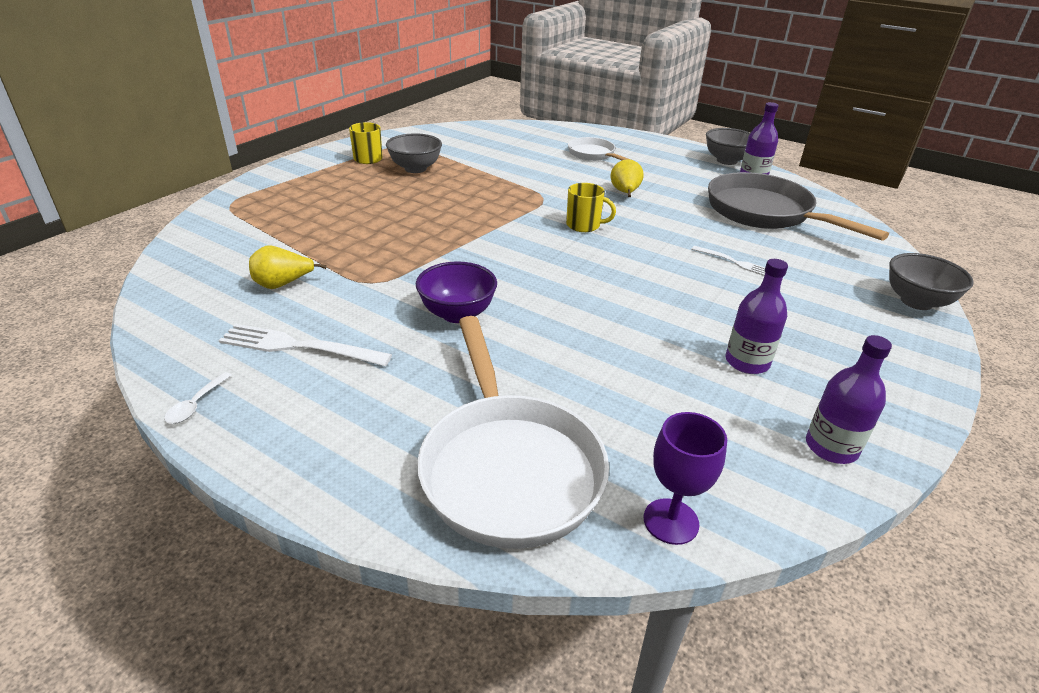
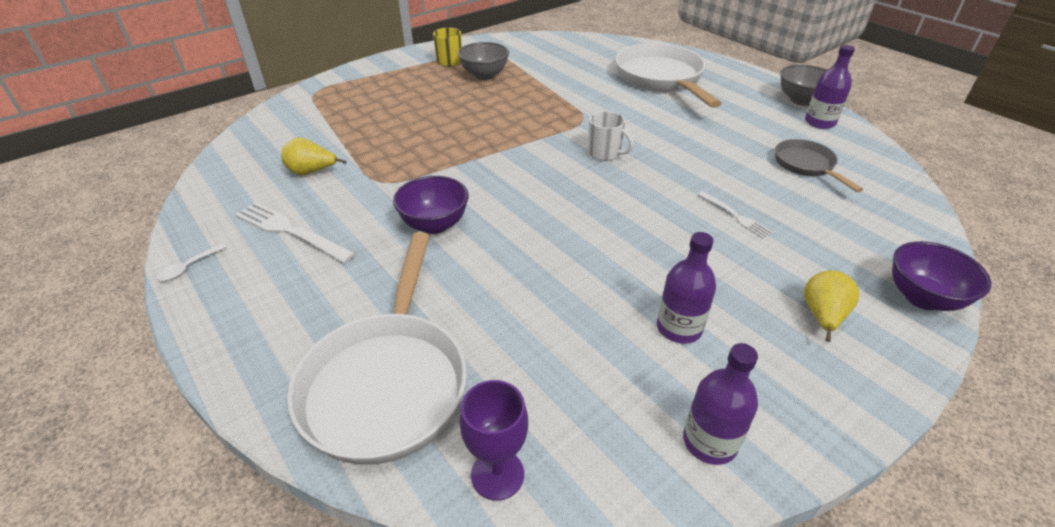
camera: 20 degrees right, 5 degrees up
yellow mug [566,183,616,232] -> white mug [588,111,634,161]
white pan [568,137,631,161] -> white pan [615,43,722,108], size x1.87
yellow pear [611,159,644,197] -> yellow pear moved to [804,270,859,342]
grey pan [708,172,889,241] -> grey pan [775,139,863,192], size x0.53
grey bowl [889,253,974,310] -> purple bowl [892,241,991,311]

